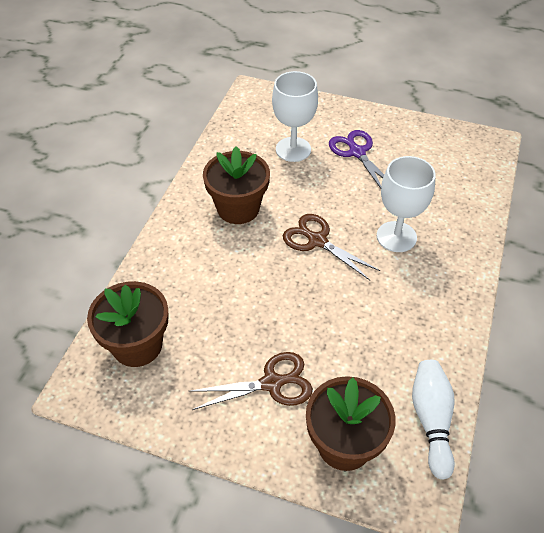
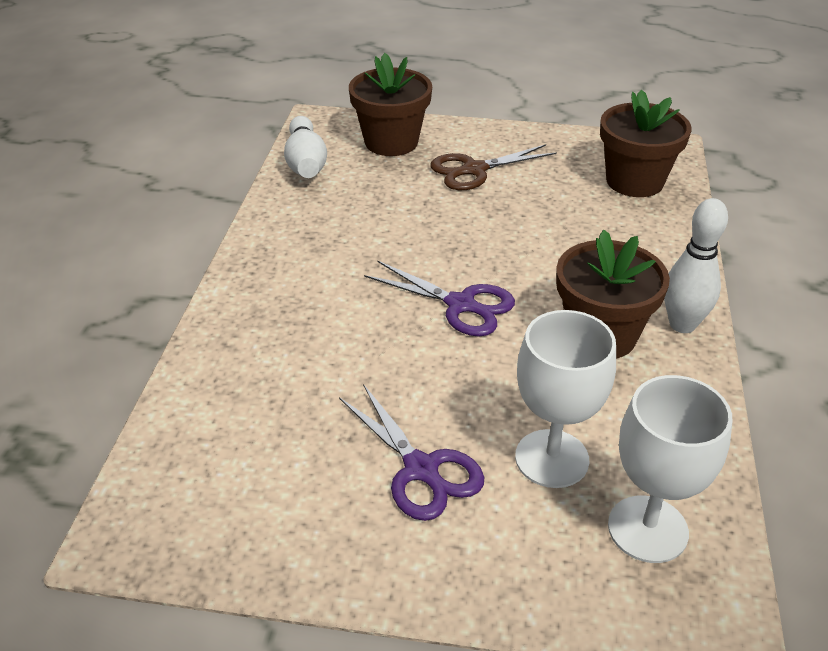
camera: 170 degrees right, 10 degrees down
brown scissors [283,214,380,280] -> purple scissors [364,261,515,337]
white goblet [377,156,436,252] -> white goblet moved to [608,375,732,563]
none -> white bowling pin [664,198,728,333]

